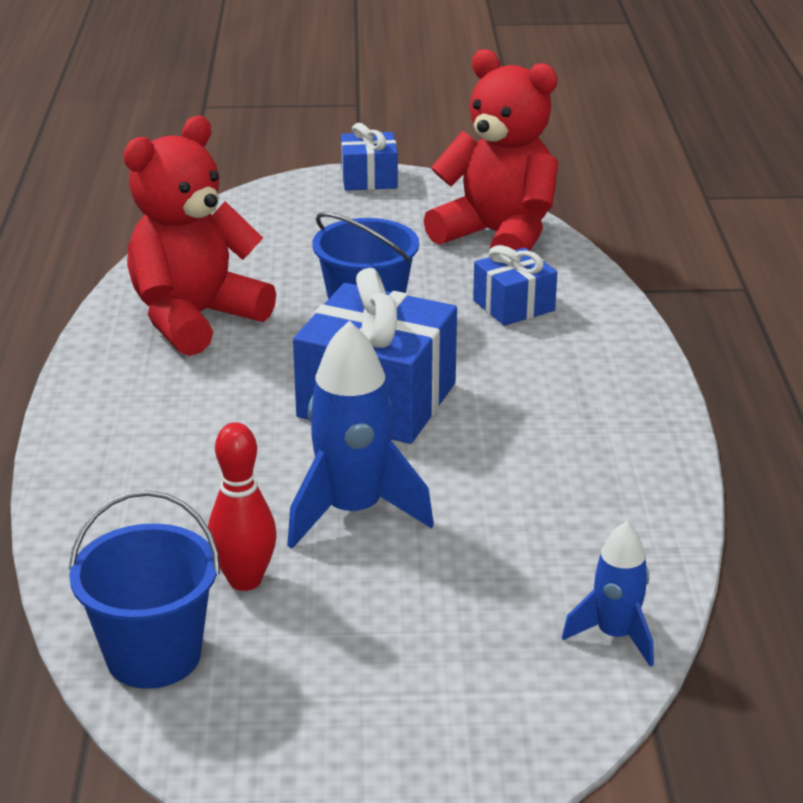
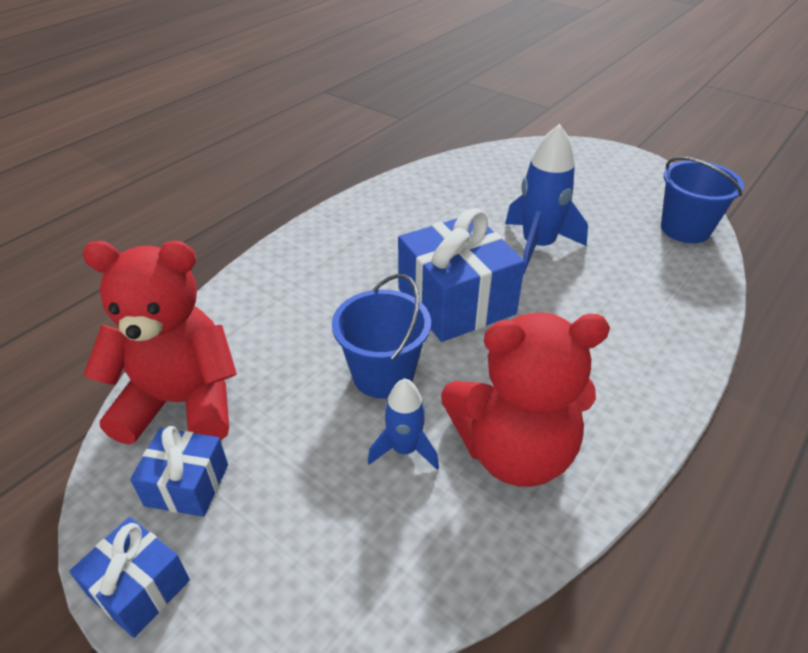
camera: 140 degrees left, 10 degrees up
red bowling pin [208,422,277,591] -> none
red teddy bear [424,49,558,251] -> red teddy bear turned 105 degrees clockwise [82,241,237,445]
blue gift [473,245,557,326] -> blue gift moved to [130,426,228,517]
blue rocket [562,521,654,667] -> blue rocket moved to [368,378,439,470]

